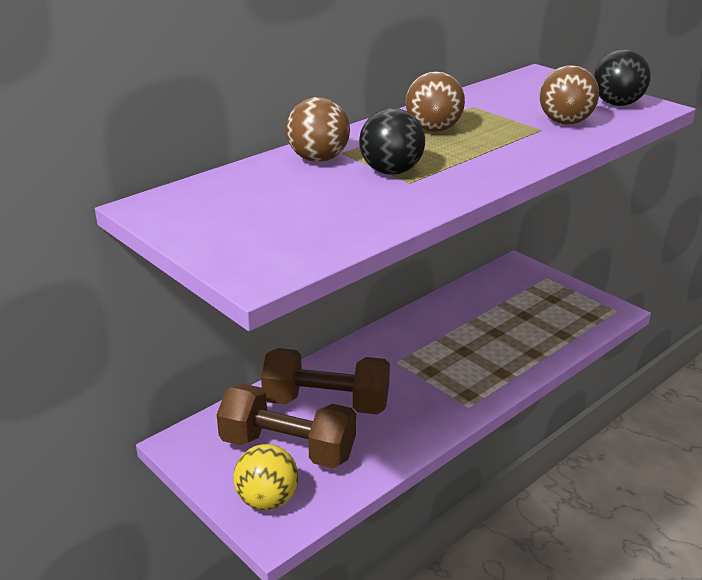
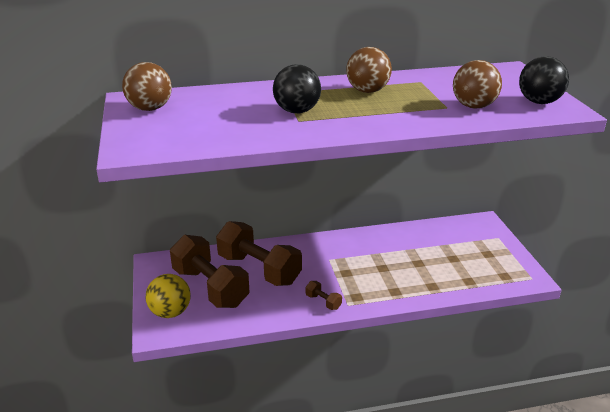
camera: 30 degrees right, 0 degrees up
brown ball [286,97,350,162] -> brown ball moved to [122,62,172,111]
none -> brown dumbbell [306,281,342,310]

